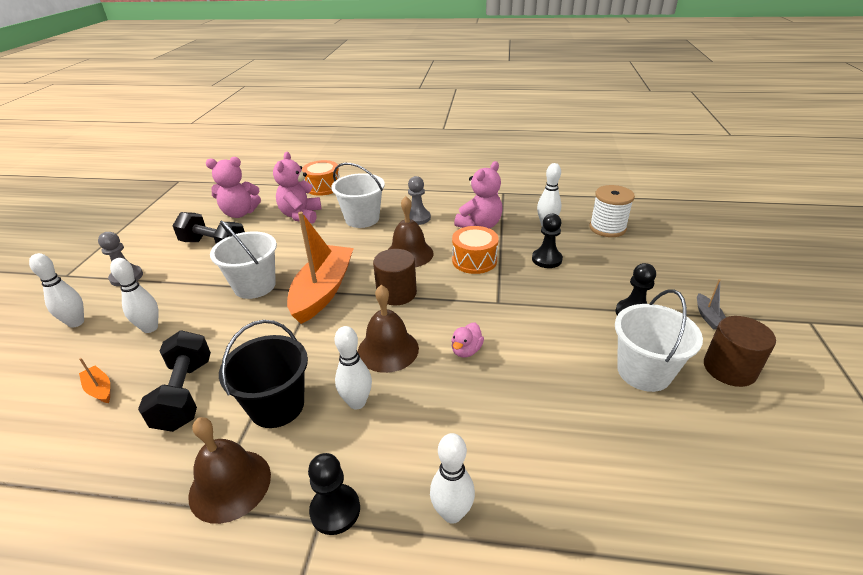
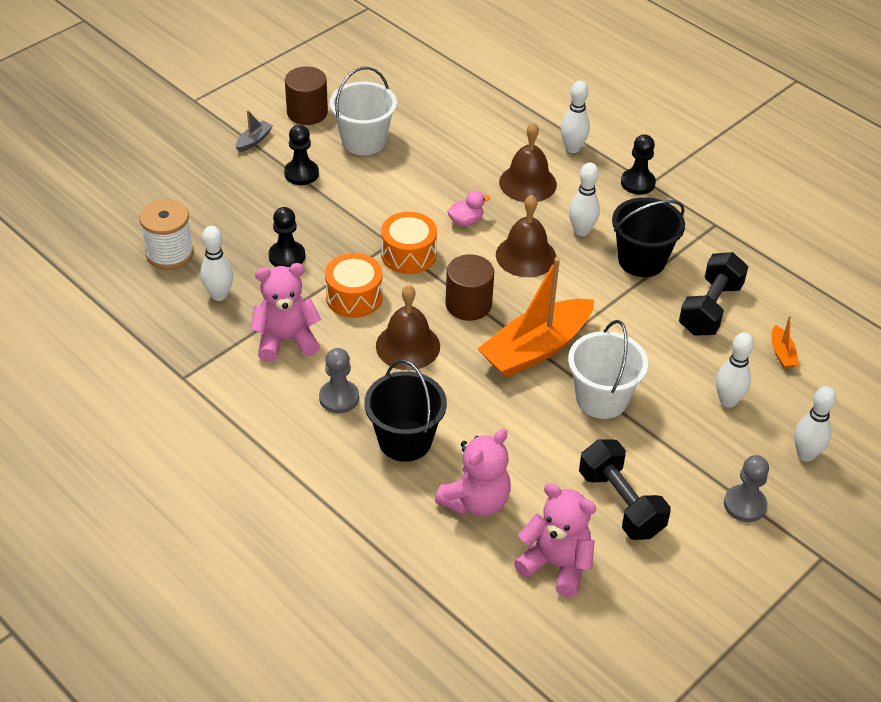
camera: 145 degrees left, 10 degrees up
brown bell [188,417,271,524] -> brown bell moved to [499,122,557,202]
orange drum [302,160,340,196] -> orange drum moved to [381,212,437,274]
white bucket [331,163,385,228] -> black bucket [364,360,447,462]

